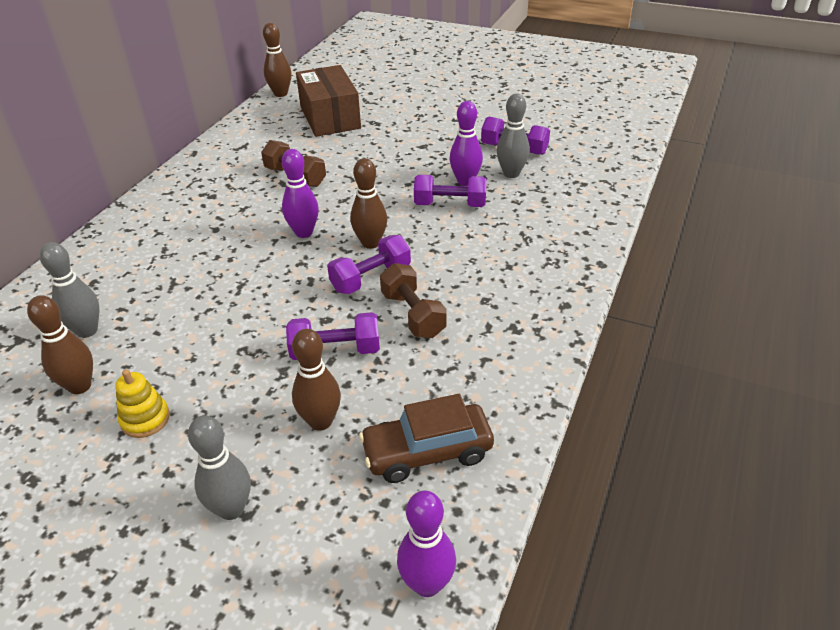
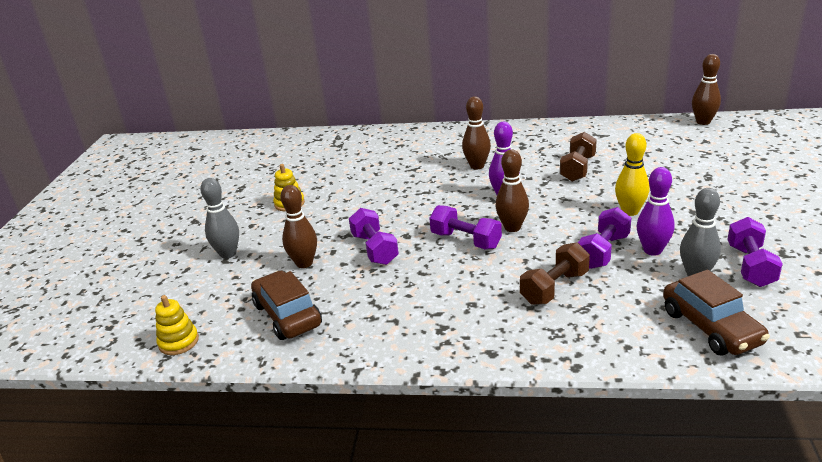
camera: 75 degrees right, 10 degrees down
brown bowling pin [27,295,93,394] -> brown bowling pin moved to [462,96,491,169]
grey bowling pin [40,242,100,338] -> none
brown box [296,65,361,137] -> none
brown dumbbell [380,263,447,338] -> brown dumbbell moved to [520,242,590,305]
purple bowling pin [397,491,456,597] -> yellow stacking toy [155,295,199,355]
purple dumbbell [414,175,487,207] -> purple dumbbell turned 45 degrees clockwise [578,207,631,269]
none -> yellow bowling pin [615,133,650,216]
none -> brown car [663,270,770,356]

